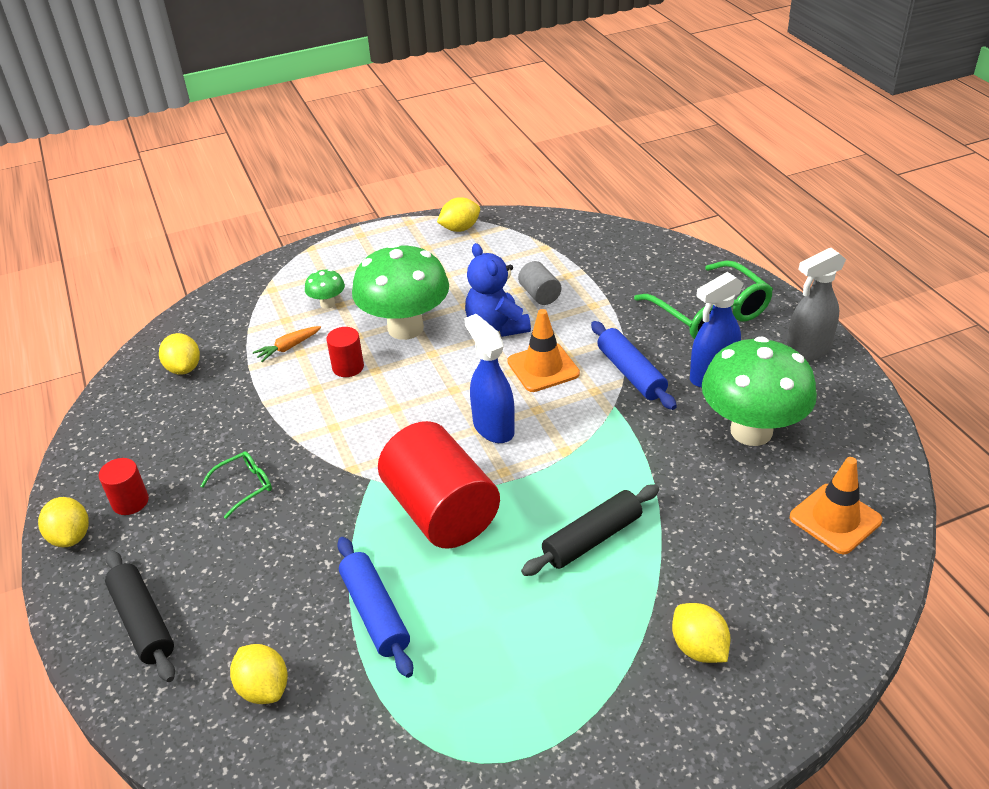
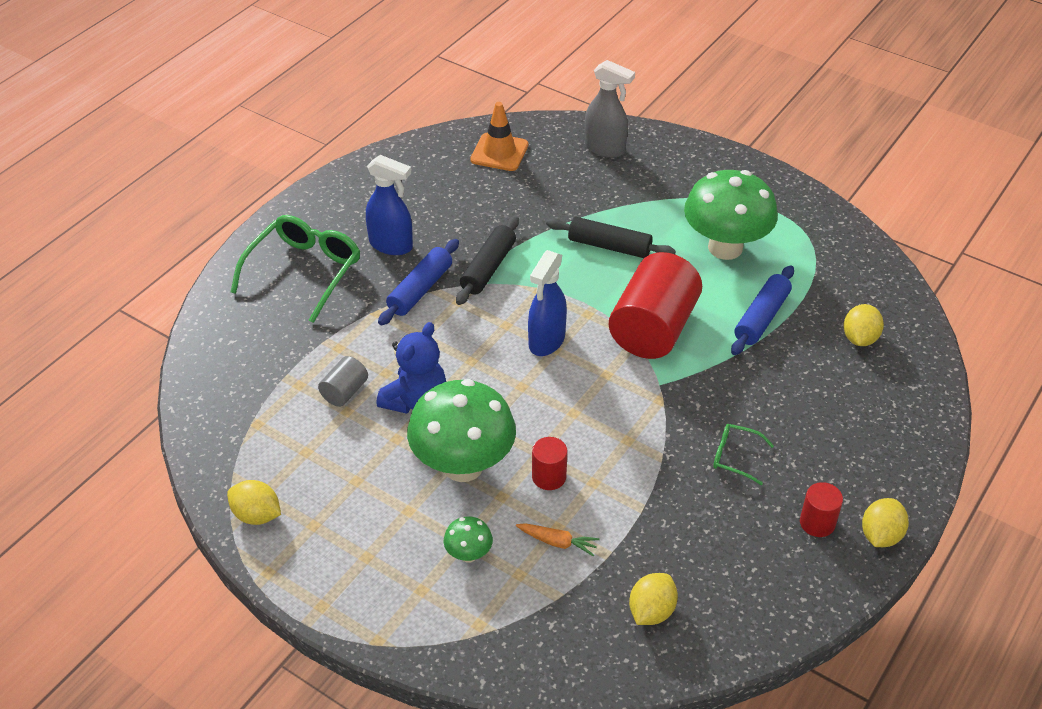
camera: 125 degrees left, 5 degrees up
black rolling pin [105,550,175,682] -> black rolling pin moved to [456,216,519,305]
orange traffic cone [507,309,580,392] -> none
yellow lemon [672,603,731,663] -> none
green mushroom [702,336,817,446] -> green mushroom moved to [684,170,778,260]
grey spray bottle [786,248,846,362] -> grey spray bottle moved to [585,60,635,158]

